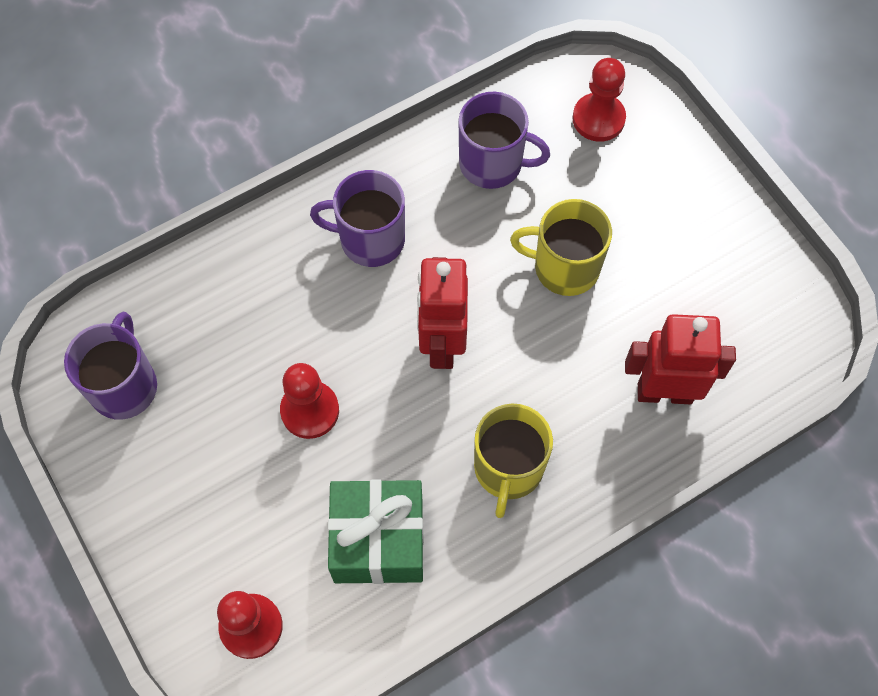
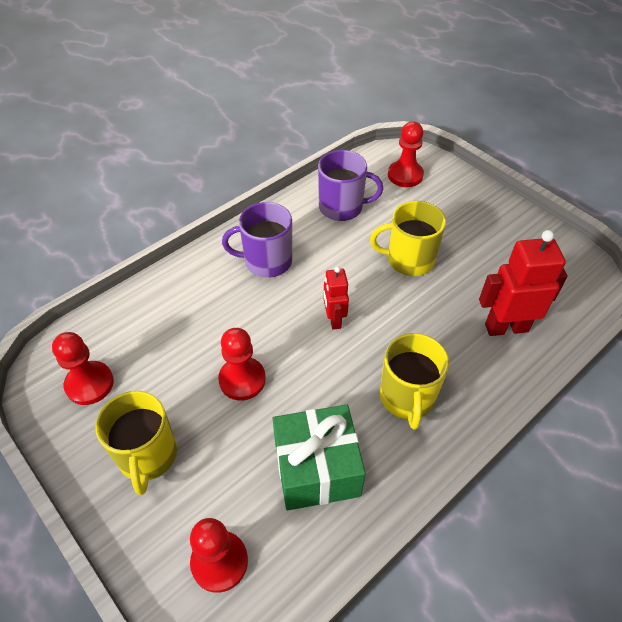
camera: 10 degrees left, 15 degrees down
purple mug [64,312,157,420] -> red pawn [52,332,114,405]
red robot [417,257,468,369] -> red robot [323,266,349,330], size x0.59
none -> yellow mug [95,391,177,495]

